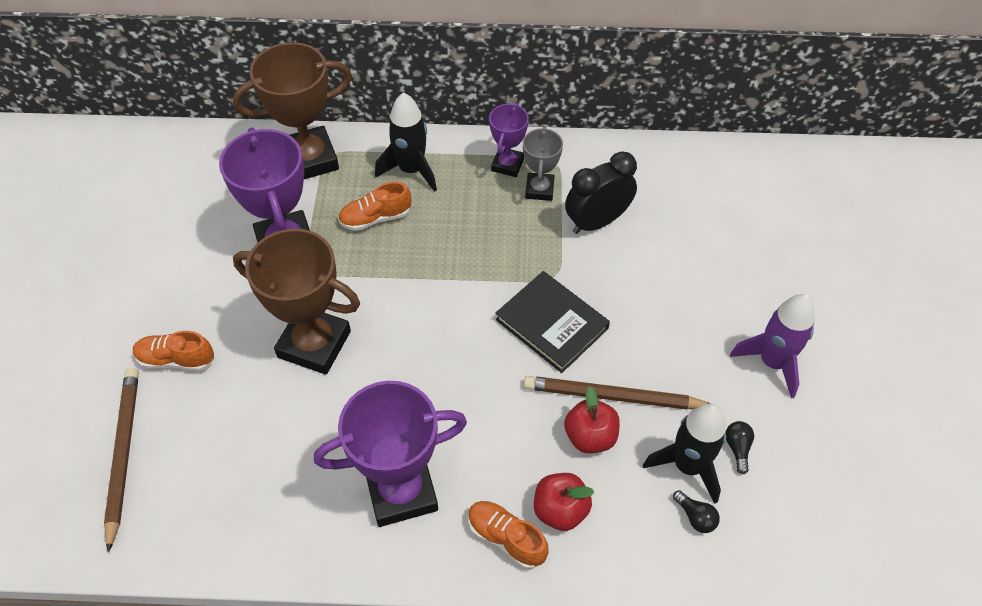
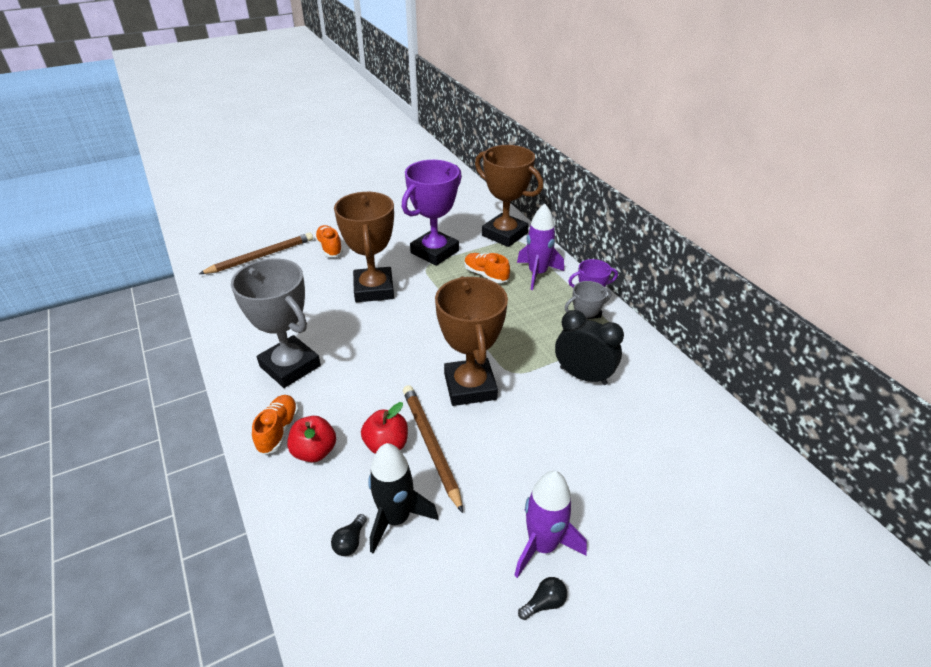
camera: 60 degrees right, 15 degrees down
purple trophy [314,381,467,527] -> grey trophy [231,258,321,388]
black rocket [375,92,437,192] -> purple rocket [517,204,564,290]
black book [496,271,610,373] -> brown trophy [435,276,508,406]
black light bulb [726,421,754,475] -> black light bulb moved to [518,577,567,620]

